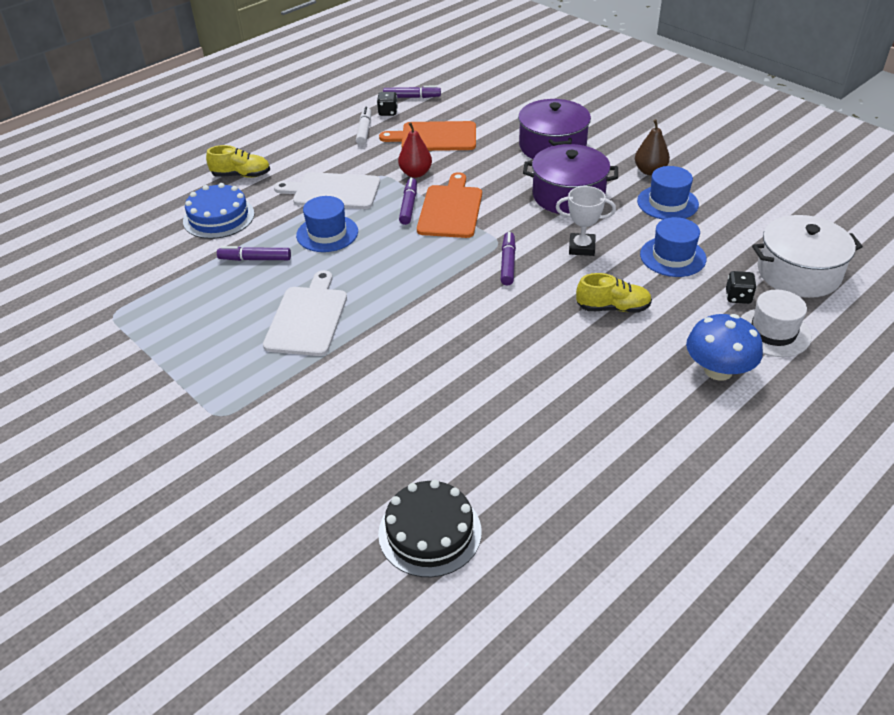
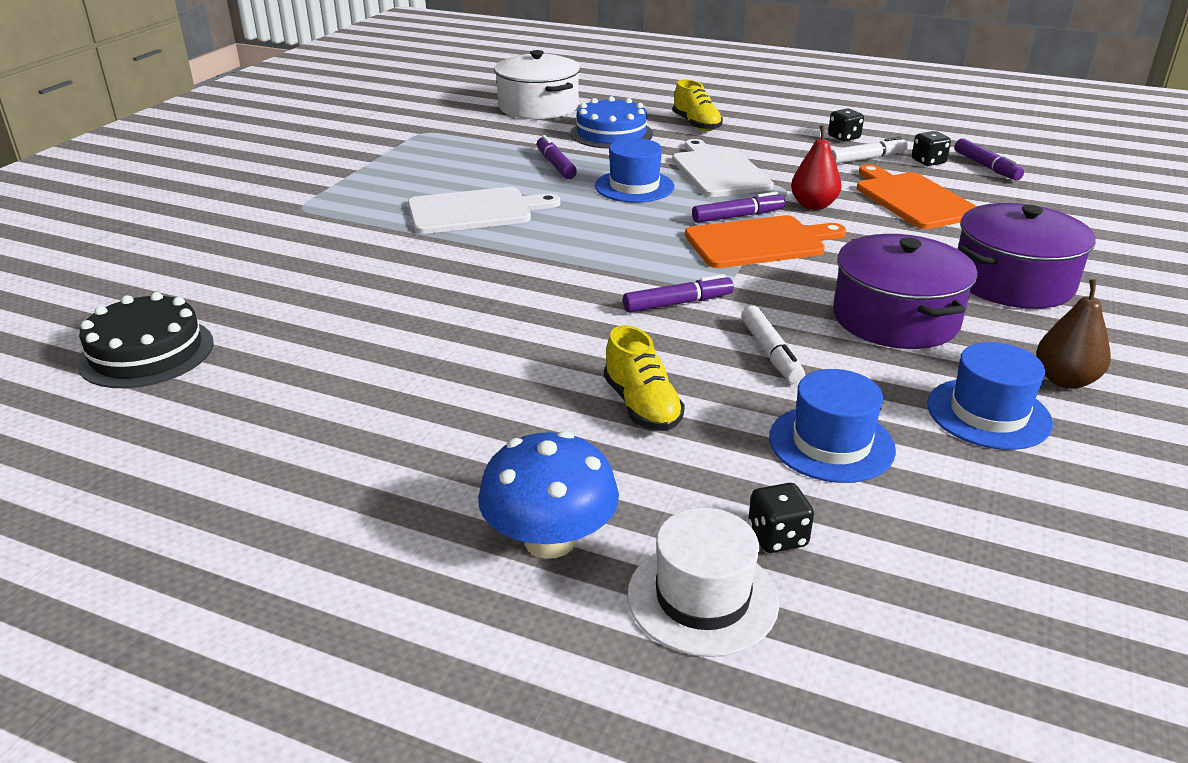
camera: 65 degrees right, 10 degrees down
white trophy [556,186,616,256] -> white marker [741,306,805,384]
white pot [752,215,863,298] -> white pot moved to [494,50,580,119]
none -> black dice [828,108,864,142]

